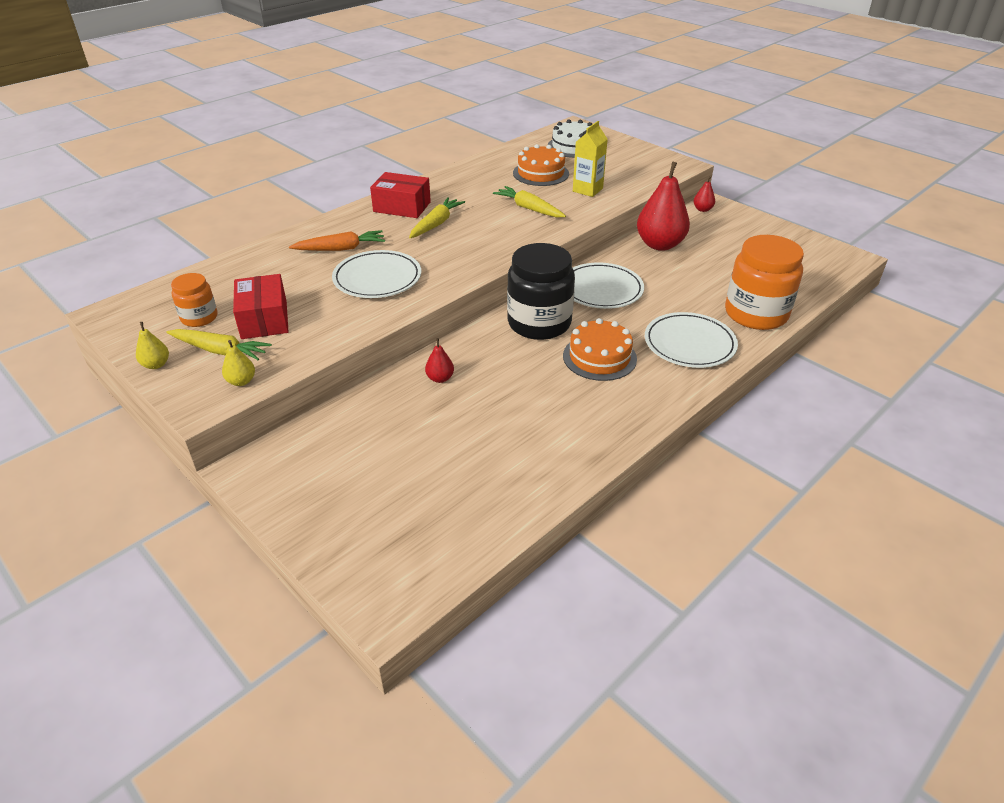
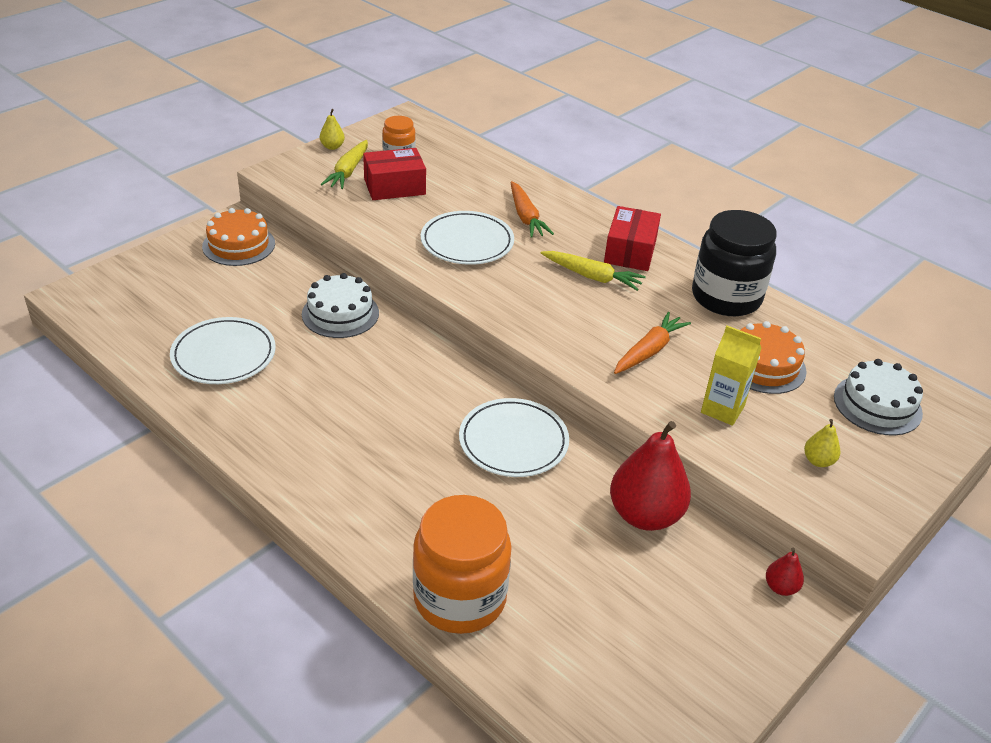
camera: 85 degrees right, 0 degrees up
yellow pear [222,340,255,386] -> yellow pear moved to [804,419,840,467]
red pear [425,339,454,383] -> white cake [302,273,379,338]
yellow carrot [493,186,566,217] -> orange carrot [614,312,691,374]
black jar [507,243,575,340] -> black jar moved to [692,210,777,316]
orange cake [563,318,637,381] -> orange cake moved to [202,208,275,266]
white plate [645,312,738,368] -> white plate moved to [170,317,276,384]

